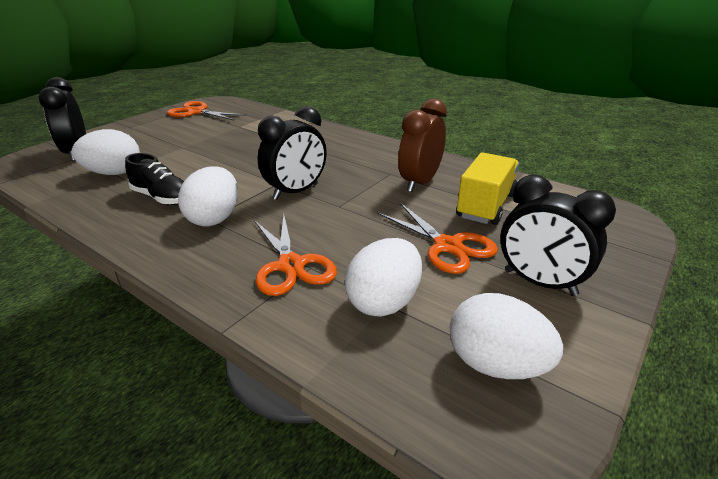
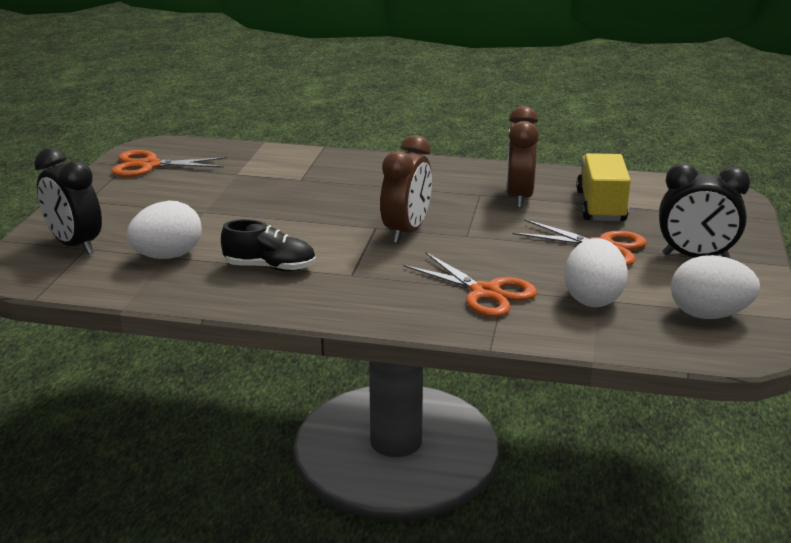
camera: 25 degrees left, 5 degrees down
white egg [178,166,238,226] -> none
black clock [258,106,327,200] -> brown clock [380,135,432,243]

